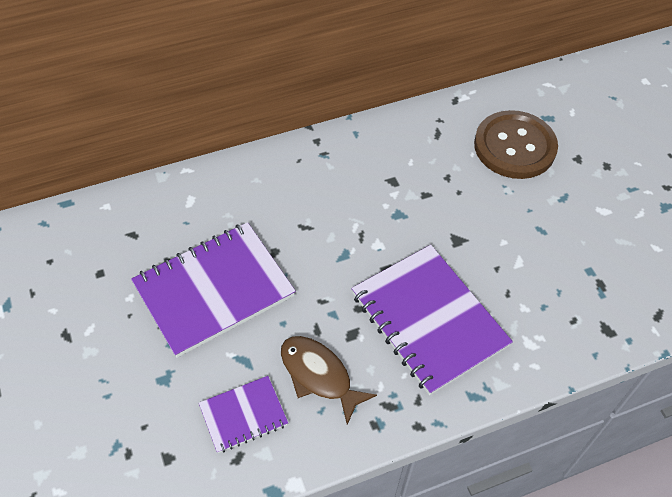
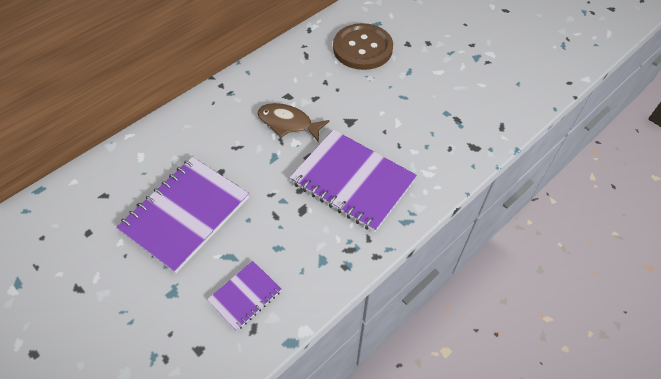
camera: 20 degrees left, 0 degrees up
brown fish [281,336,377,425] -> brown fish moved to [257,103,330,142]

